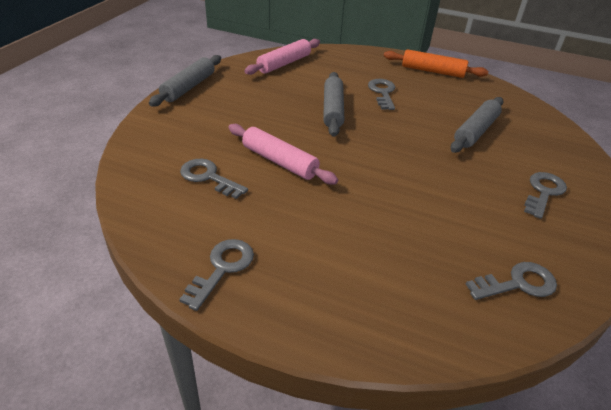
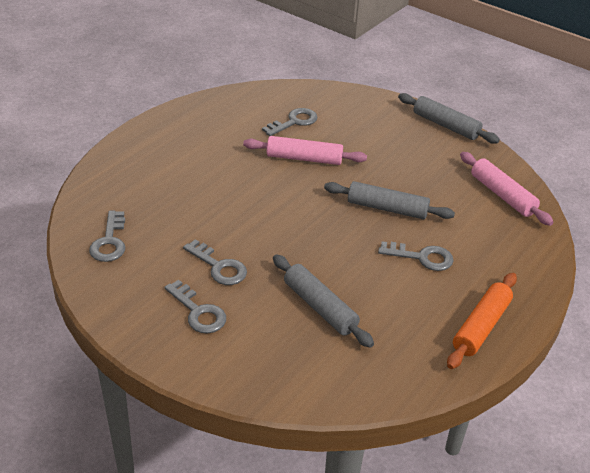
camera: 105 degrees right, 0 degrees up
grey key [179,239,254,311] -> grey key moved to [183,239,247,285]
pink rolling pin [228,124,338,185] -> pink rolling pin turned 45 degrees clockwise [243,136,367,165]

